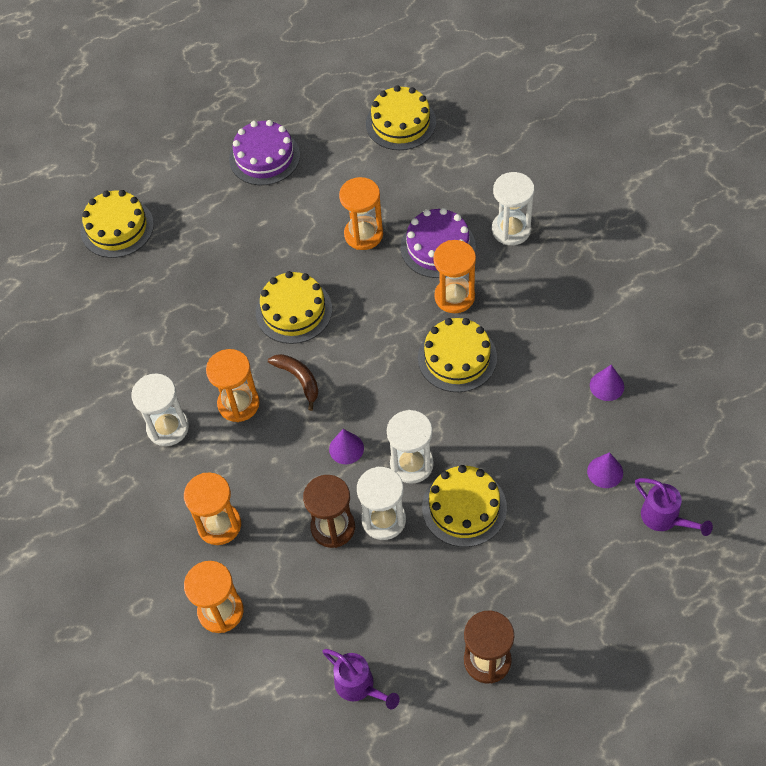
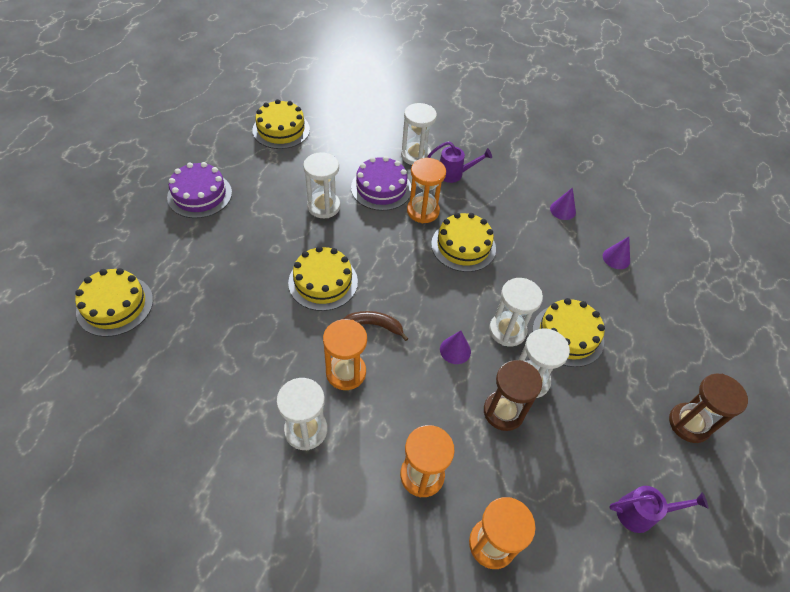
camera: 50 degrees left, 5 degrees down
orange hourglass [339,177,383,250] -> white hourglass [303,152,340,218]
purple watering can [635,478,713,536] -> purple watering can moved to [427,141,492,183]

